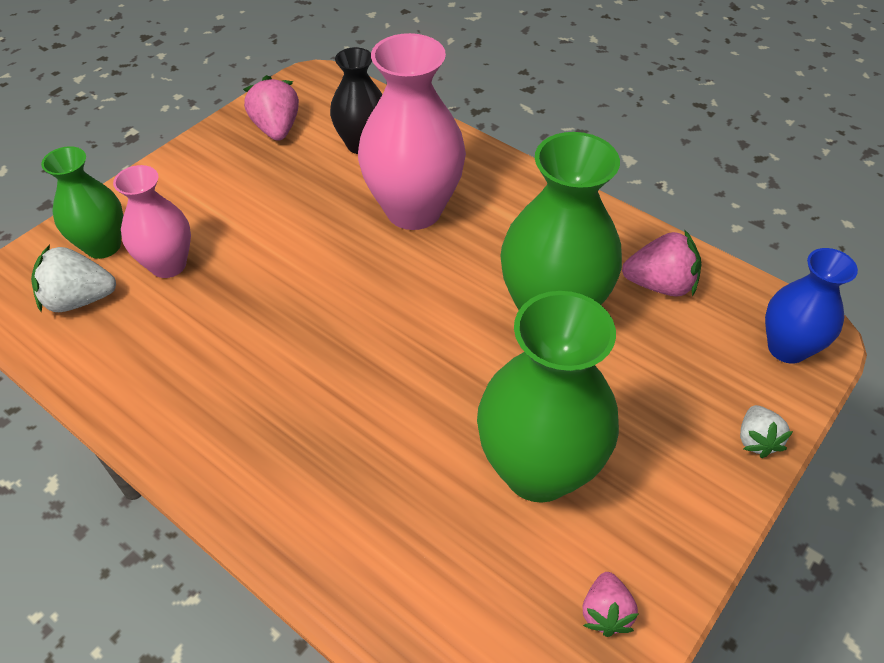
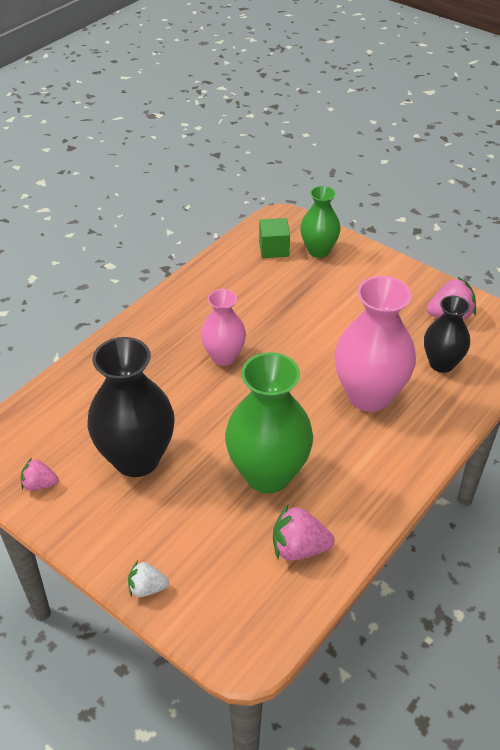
camera: 90 degrees right, 5 degrees down
white strawberry [31,245,116,313] -> green cube [259,218,290,258]
pink vase [113,165,191,278] -> pink vase moved to [201,289,246,366]
green vase [477,291,619,503] -> black vase [88,337,175,477]
pink strawberry [622,229,702,297] -> pink strawberry turned 90 degrees clockwise [273,505,335,561]
blue vase [765,248,858,364] -> none

